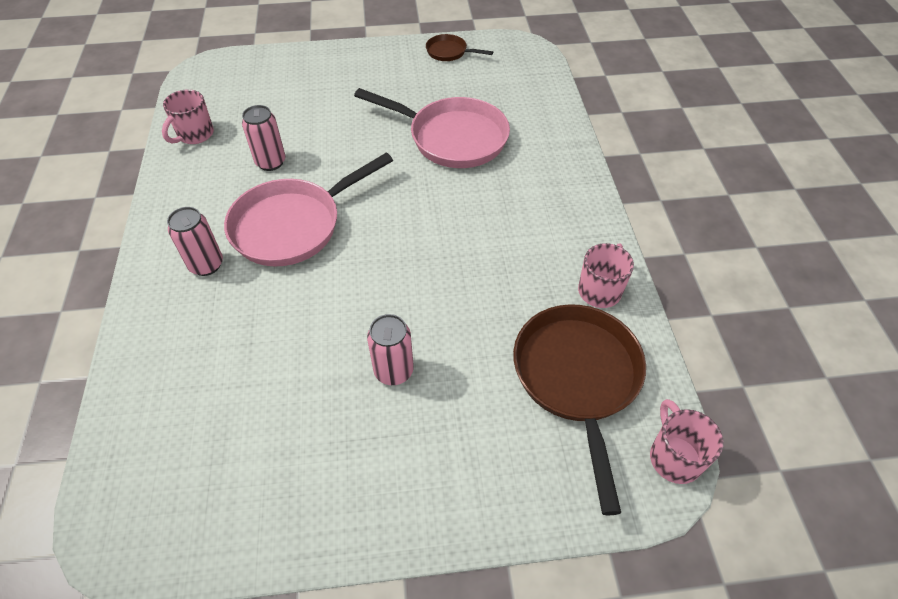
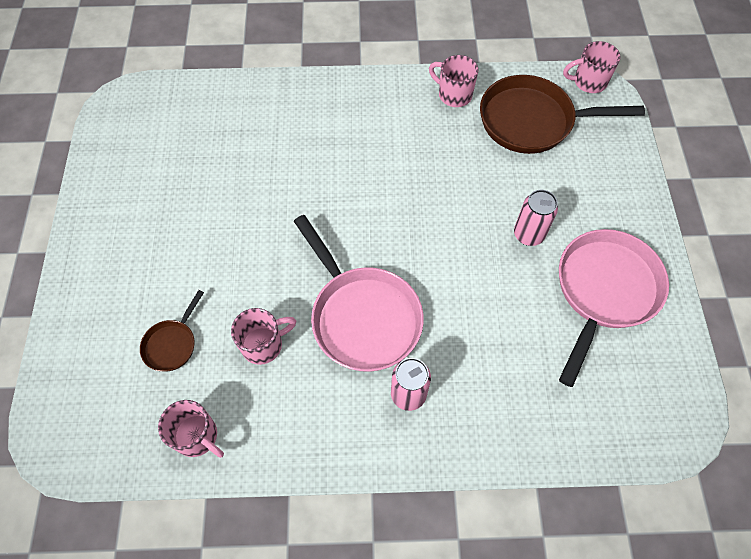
camera: 85 degrees left, 10 degrees up
pink can [242,105,285,171] -> pink mug [231,308,296,365]
pink pan [354,88,510,168] -> pink pan moved to [559,229,669,387]
brown pan [426,34,493,61] -> brown pan moved to [140,290,204,371]

